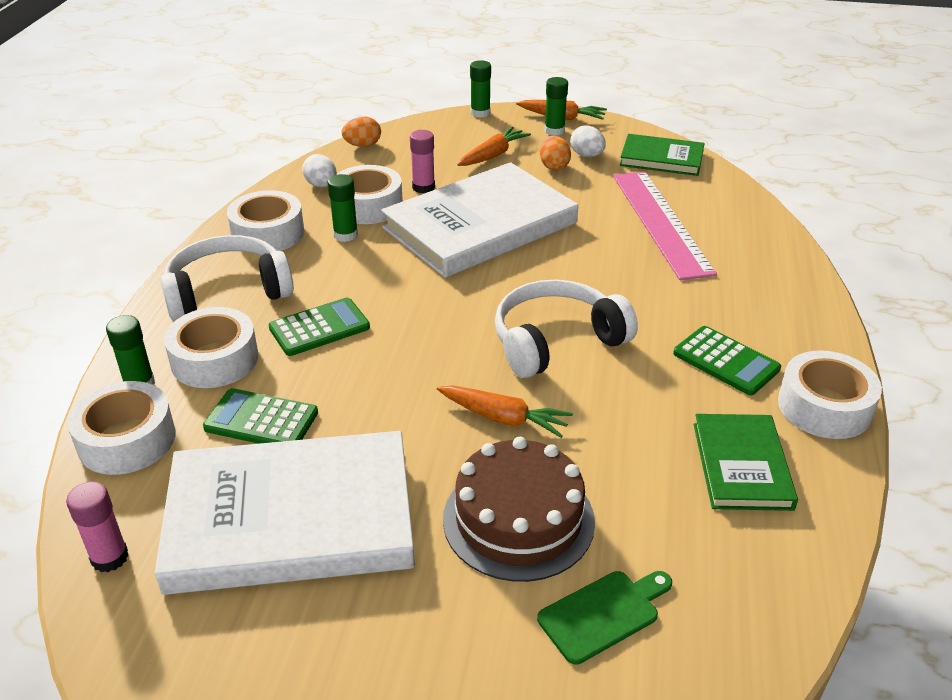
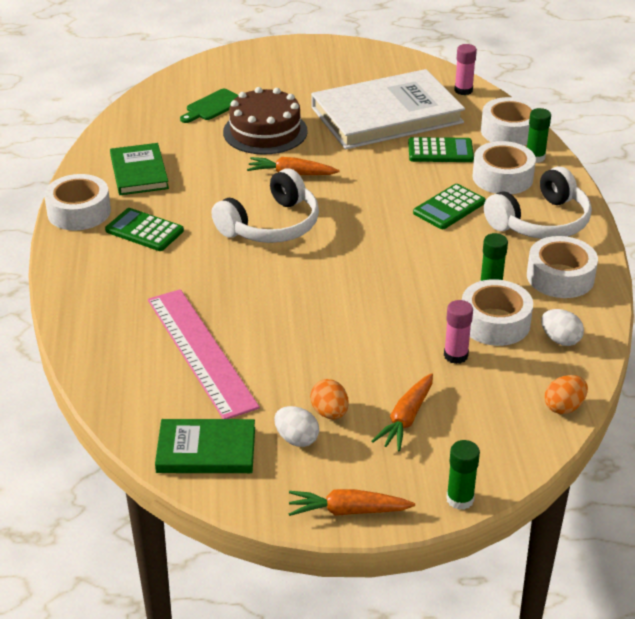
camera: 165 degrees right, 0 degrees up
white book [381,162,578,278] -> none
green glue stick [544,77,568,136] -> none

